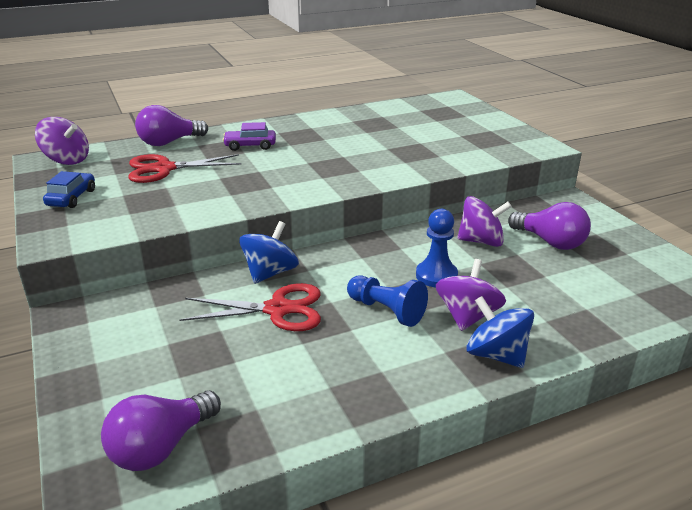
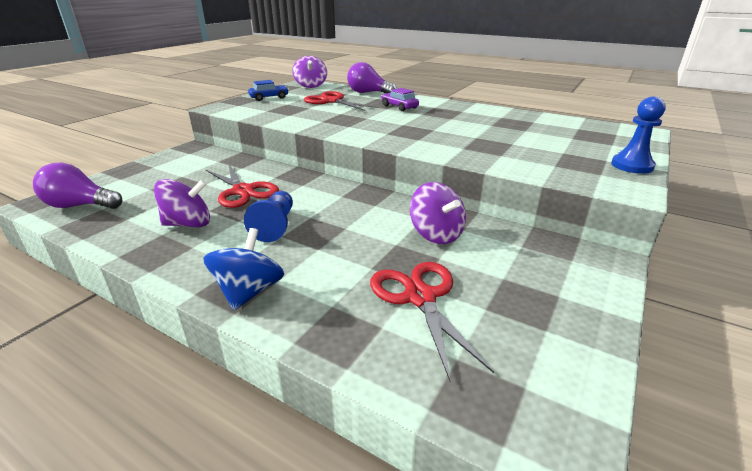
camera: 55 degrees right, 0 degrees up
blue spinning top [239,221,299,284] -> none
blue pawn [416,209,458,287] -> blue pawn moved to [611,97,666,174]
purple spinning top [436,259,506,331] -> purple spinning top moved to [154,179,210,227]
purple light bulb [508,202,591,250] -> none
none -> red scissors [370,262,494,383]

